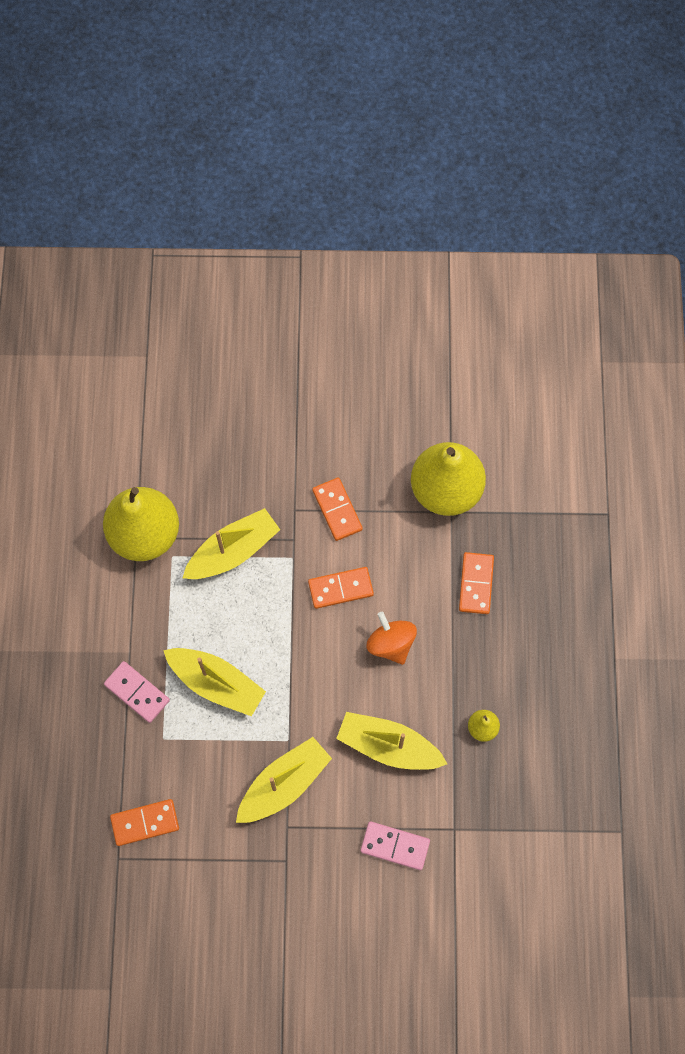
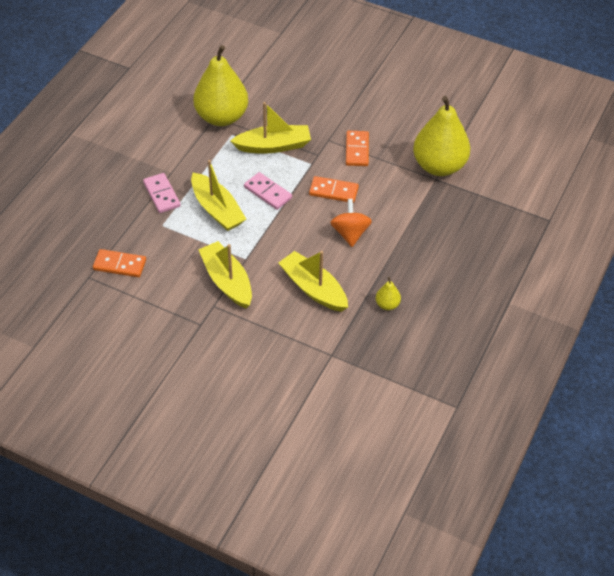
camera: 25 degrees right, 20 degrees down
yellow boat [236,737,332,823] -> yellow boat turned 105 degrees counterclockwise [198,241,252,308]
pink domino [361,821,430,870] -> pink domino moved to [244,172,292,210]
orange domino [459,552,494,614] -> none

